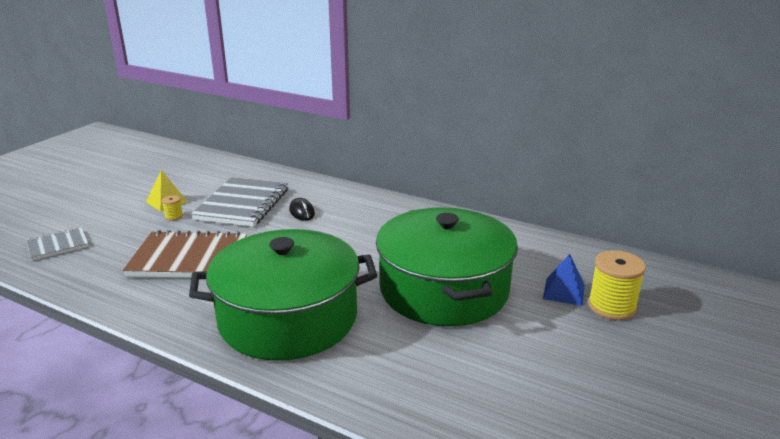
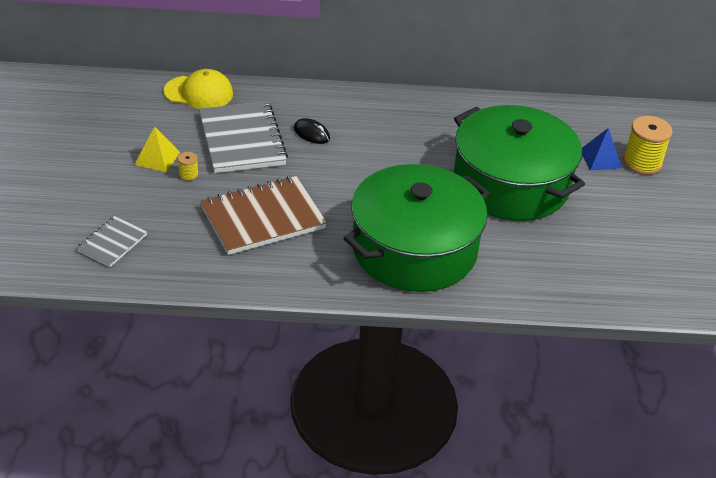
camera: 30 degrees left, 15 degrees up
none -> yellow cap [164,69,233,109]

